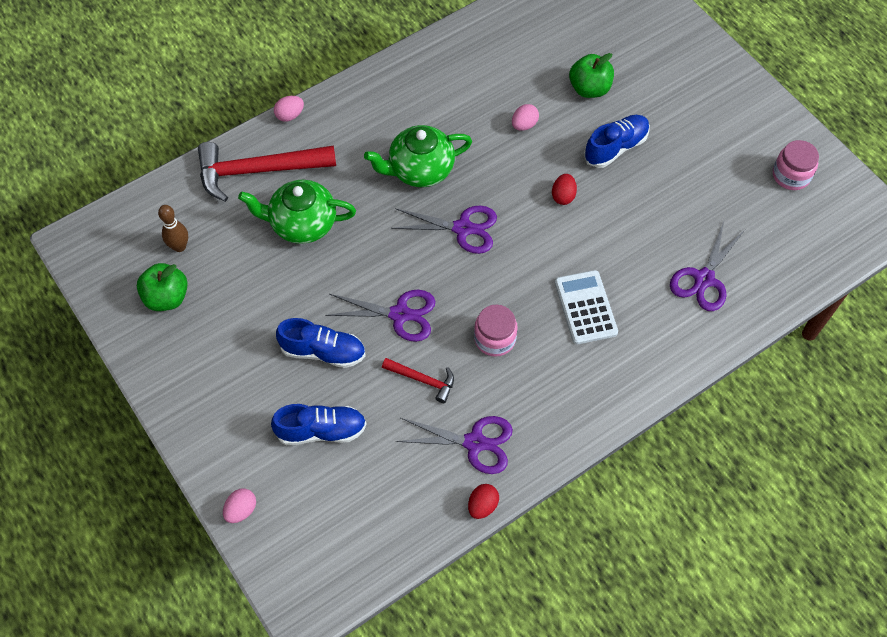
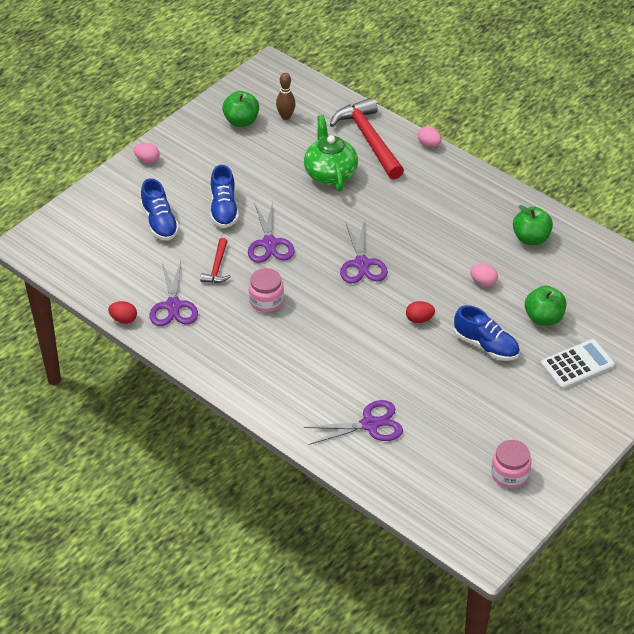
camera: 75 degrees right, 15 degrees down
pink egg [223,488,256,523] -> pink egg moved to [134,143,159,163]
green teapot [364,125,472,187] -> none
white calculator [555,270,618,344] -> white calculator moved to [541,339,615,389]
purple scissors [670,222,745,311] -> purple scissors turned 150 degrees clockwise [304,400,403,445]
none -> green apple [513,205,553,245]

